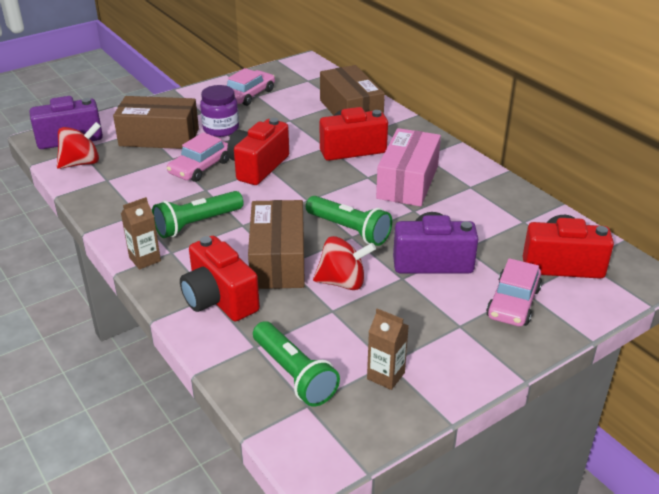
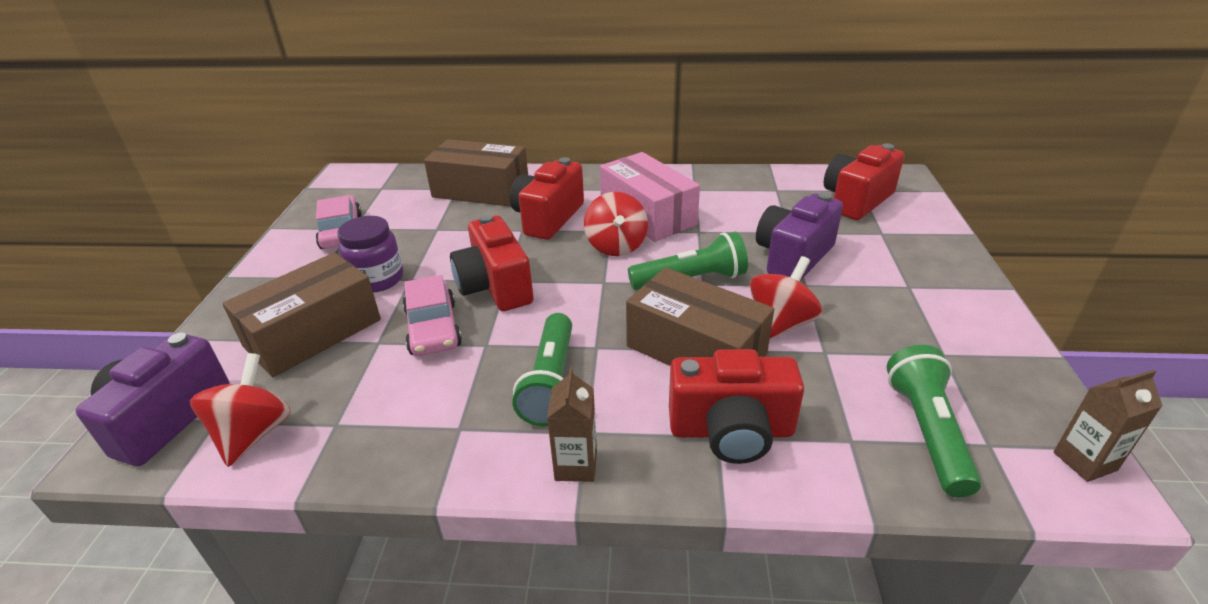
camera: 50 degrees left, 0 degrees up
green flashlight [253,321,340,407] -> green flashlight turned 90 degrees counterclockwise [887,345,981,497]
brown carton [367,308,409,390] -> brown carton moved to [1053,369,1163,482]
pink car [486,258,542,327] -> none
none -> red spinning top [584,192,648,256]

